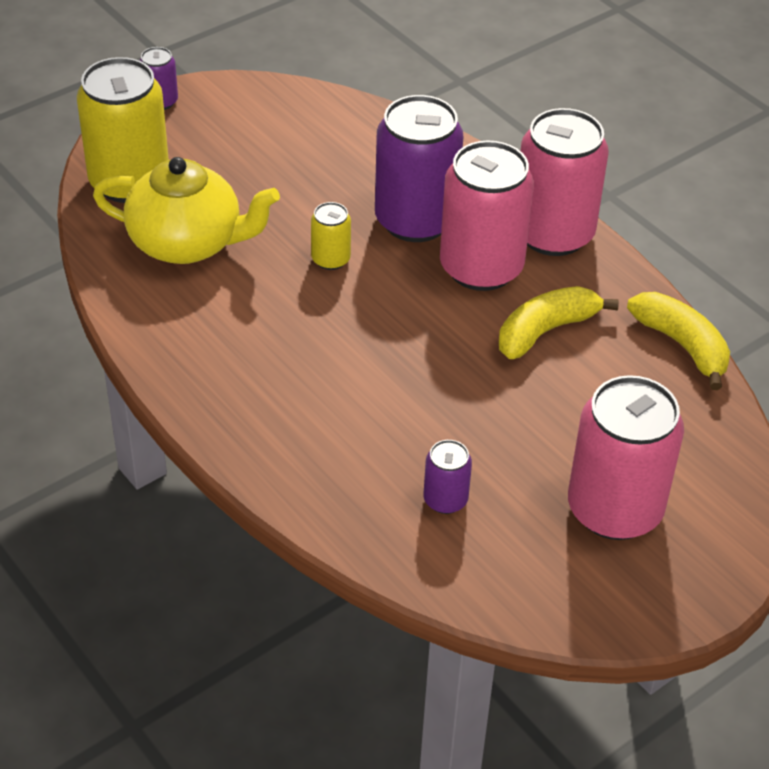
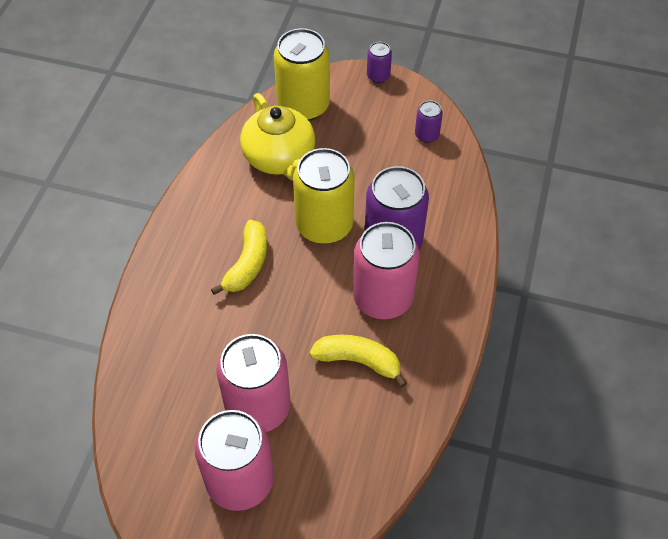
camera: 55 degrees right, 10 degrees up
yellow can [311,202,351,270] -> yellow can [293,148,355,244], size x2.16
purple can [424,440,472,514] -> purple can moved to [415,101,443,143]
pink can [520,108,609,256] -> pink can moved to [216,334,291,432]
yellow banana [627,292,730,390] -> yellow banana moved to [211,220,267,295]

